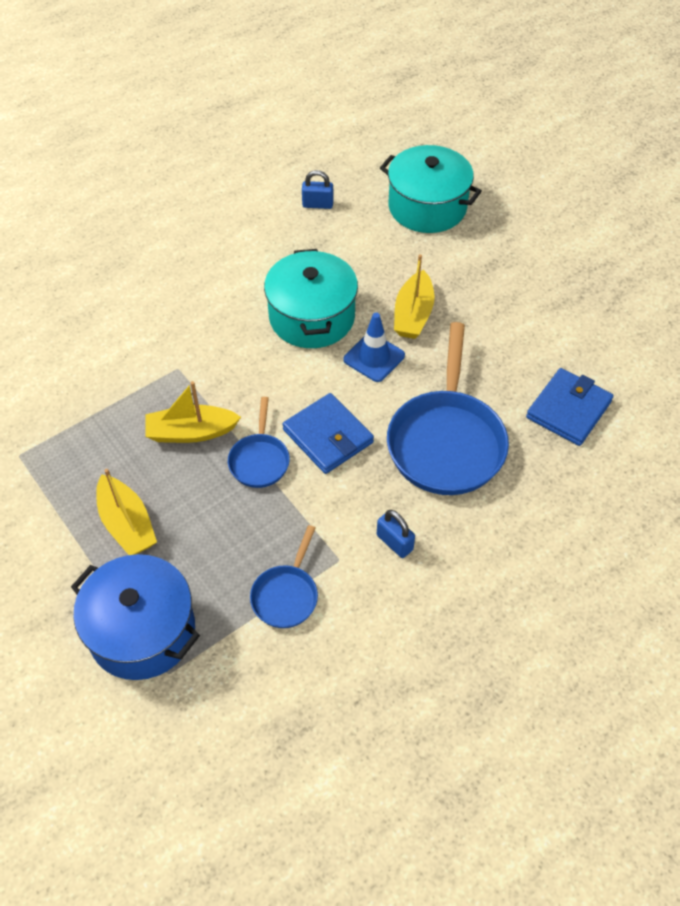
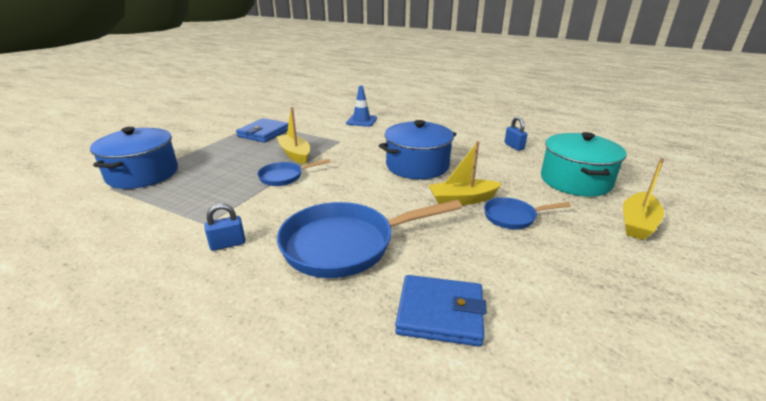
camera: 65 degrees right, 25 degrees down
yellow boat [96,469,157,555] -> yellow boat moved to [623,158,664,240]
blue pan [250,525,318,628] -> blue pan moved to [484,197,571,229]
turquoise pot [264,249,358,348] -> blue pot [379,120,457,179]
blue wallet [283,393,374,474] -> blue wallet moved to [236,118,288,143]
blue traffic cone [344,313,405,382] -> blue traffic cone moved to [346,85,377,127]
blue padlock [377,510,415,558] -> blue padlock turned 45 degrees clockwise [205,204,246,251]

